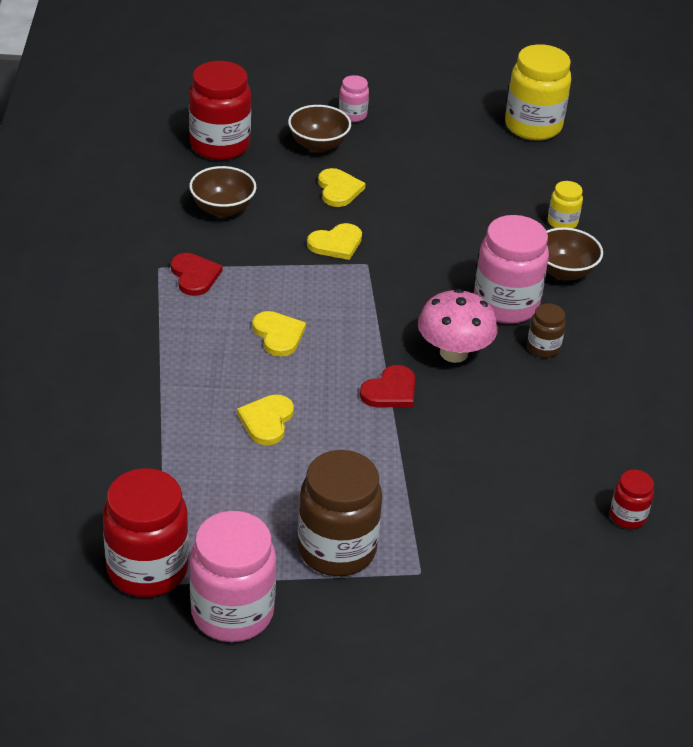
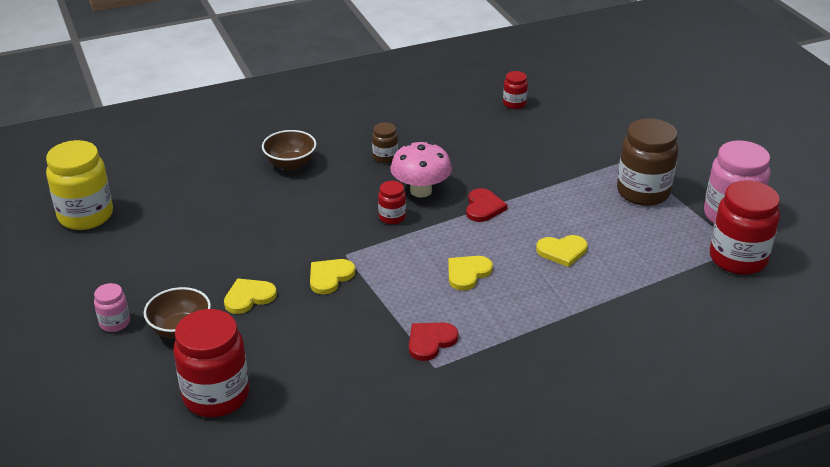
camera: 110 degrees left, 5 degrees down
brown bowl [189,166,256,217] -> none
yellow heart [307,223,362,260] -> yellow heart turned 90 degrees counterclockwise [310,259,355,294]
red heart [360,365,415,407] -> red heart turned 75 degrees clockwise [466,188,508,222]
pink jar [474,215,549,324] -> none
yellow jar [548,181,583,228] -> none
none -> red jar [378,181,406,224]

